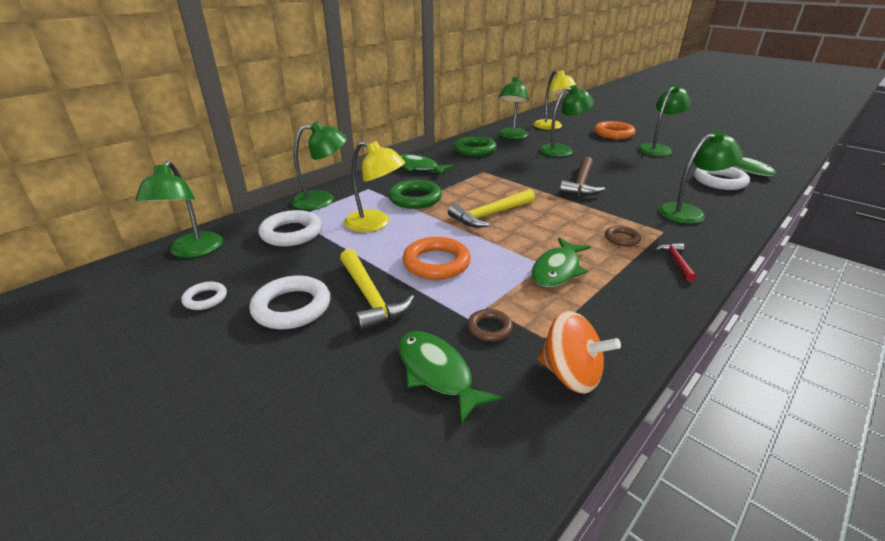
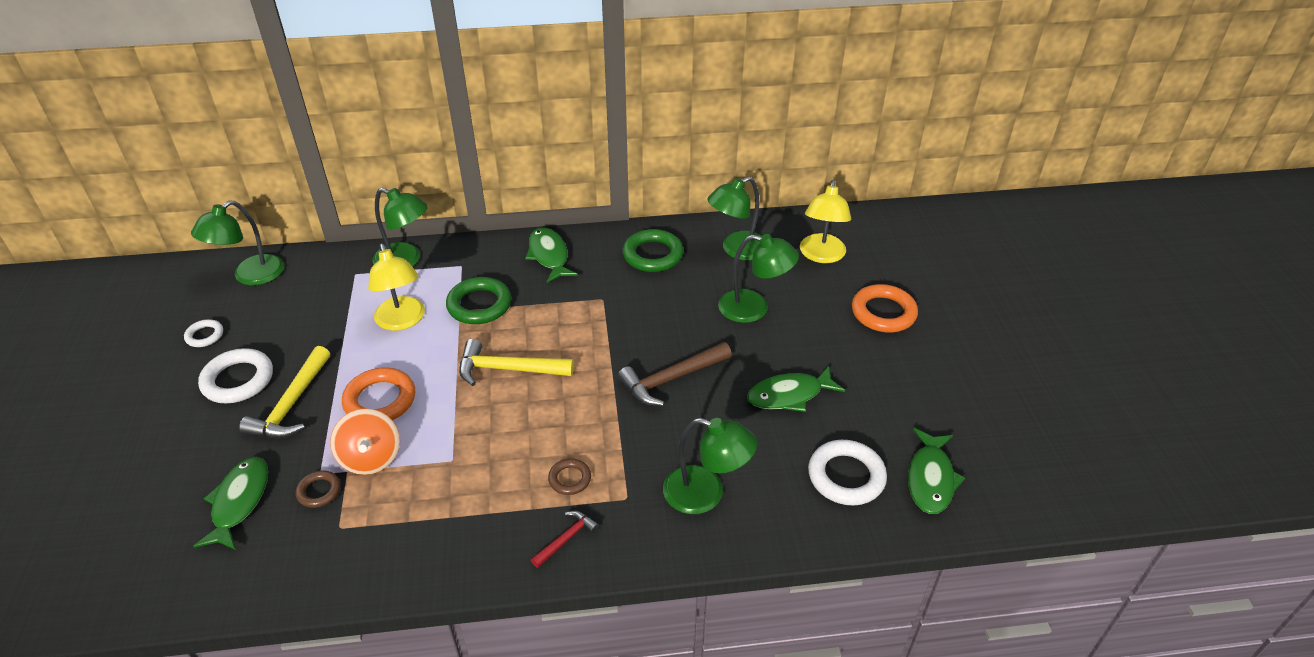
camera: 40 degrees right, 10 degrees up
white ring [259,210,322,247] -> none
green fish [532,238,591,287] -> green fish moved to [747,366,845,412]
orange spinning top [538,311,621,394] -> orange spinning top moved to [330,408,400,475]
green lamp [637,84,691,156] -> none

